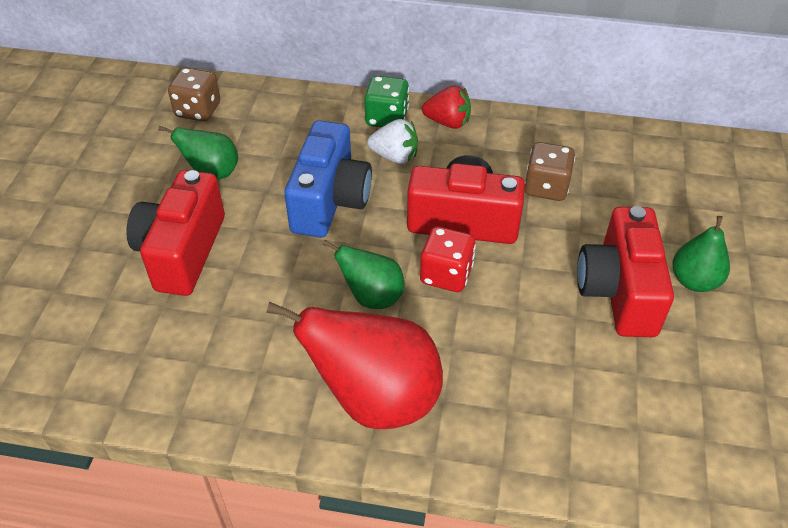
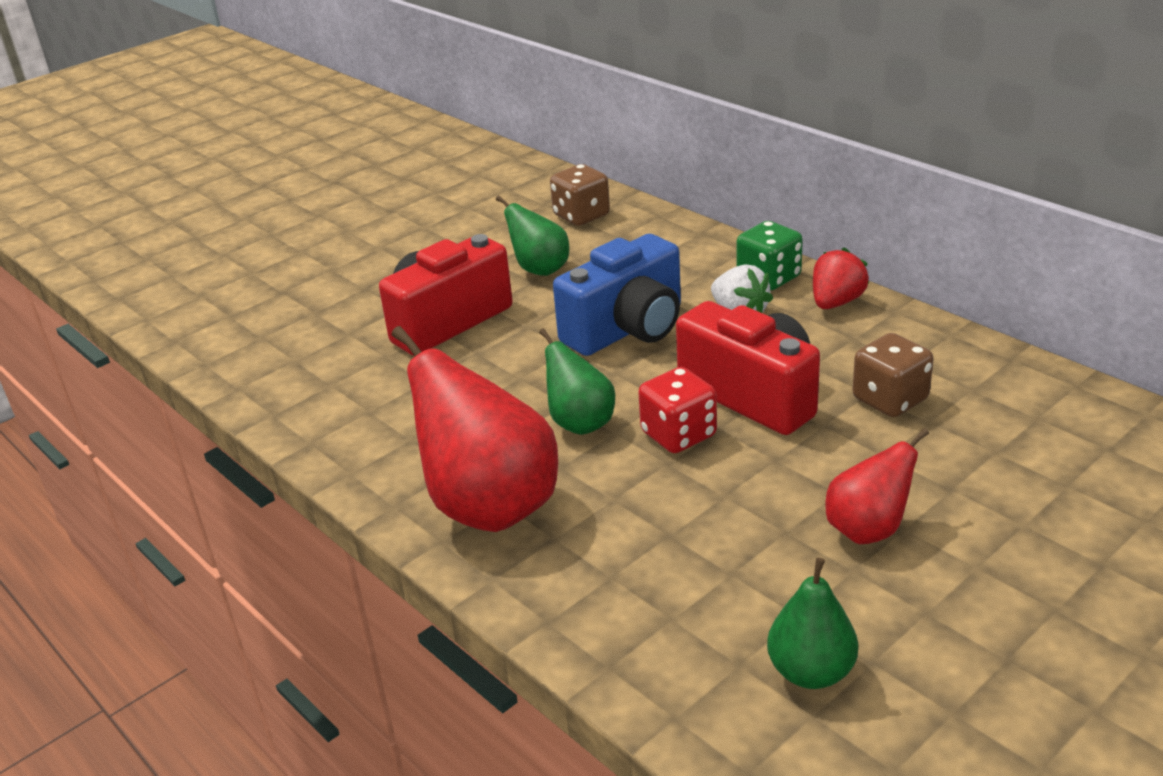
camera: 40 degrees right, 15 degrees down
red strawberry [422,86,471,129] -> red strawberry turned 105 degrees counterclockwise [813,247,869,309]
red camera [577,206,674,337] -> red pear [825,428,929,544]
green pear [673,216,730,292] -> green pear moved to [767,558,858,689]

